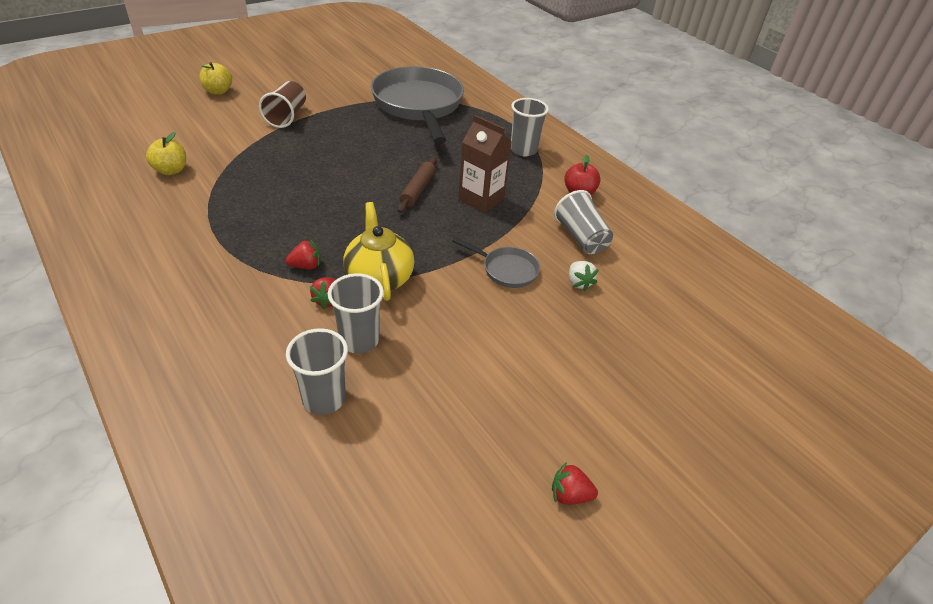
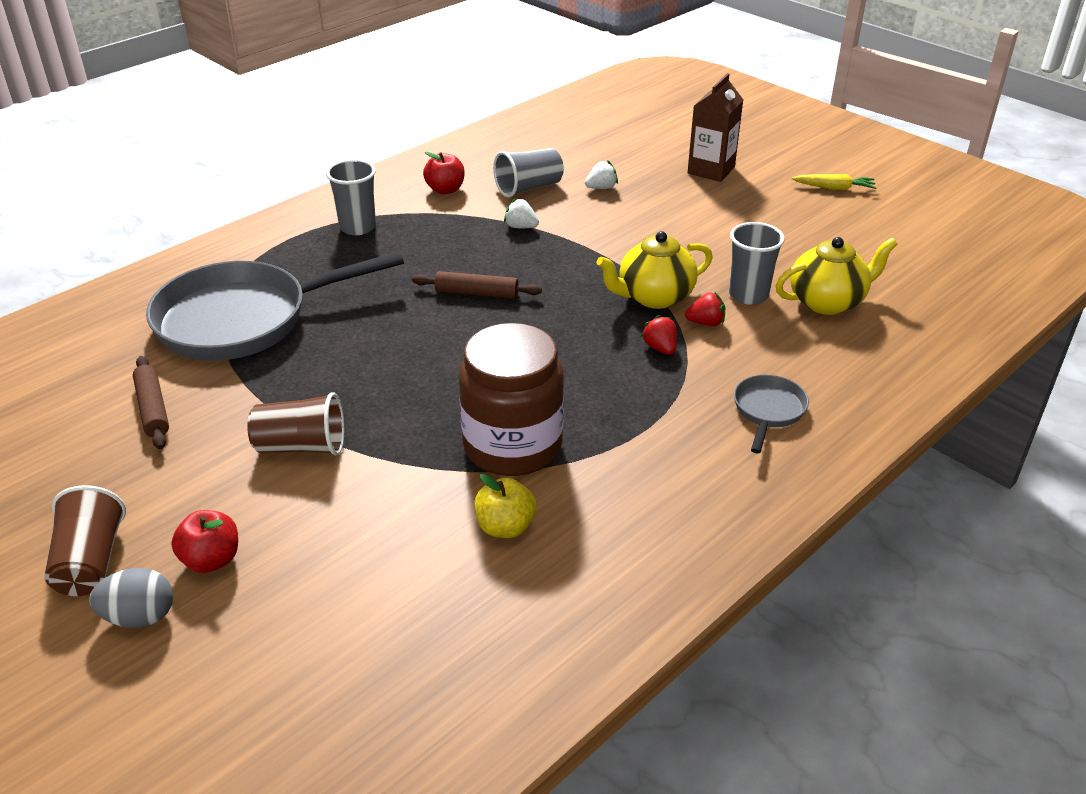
camera: 95 degrees left, 5 degrees down
yellow apple [200,62,232,94] -> red apple [171,510,238,573]
grey cup [286,328,348,415] -> yellow teapot [776,237,897,315]
grey pan [452,237,540,288] -> grey pan moved to [734,375,809,453]
brown carton [458,115,511,213] -> brown carton moved to [687,73,743,182]
red strawberry [552,462,598,505] -> yellow carrot [792,174,877,190]
none -> brown cup [44,485,126,596]
none -> grey egg [89,568,173,628]
none -> brown rolling pin [133,356,169,449]
none -> brown jar [459,323,564,476]
none -> white strawberry [504,198,539,228]

